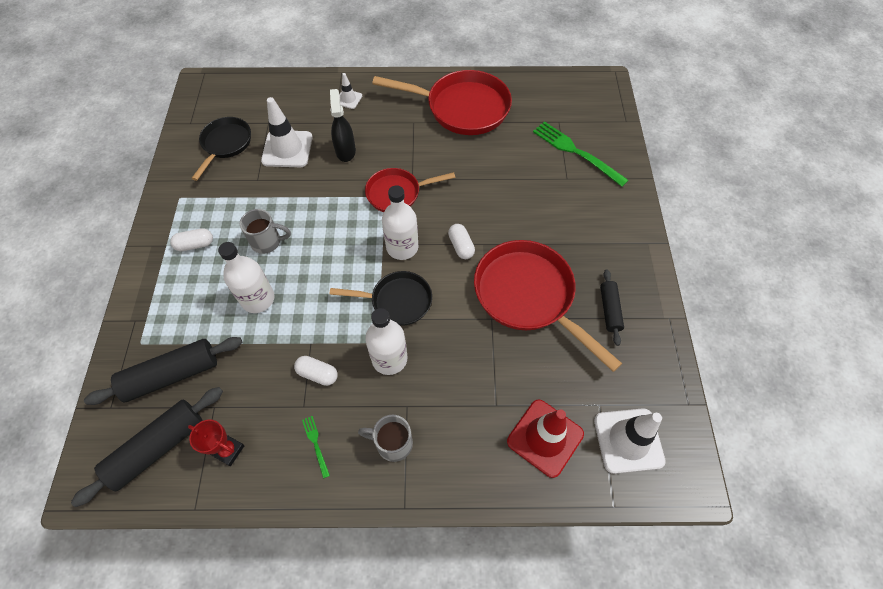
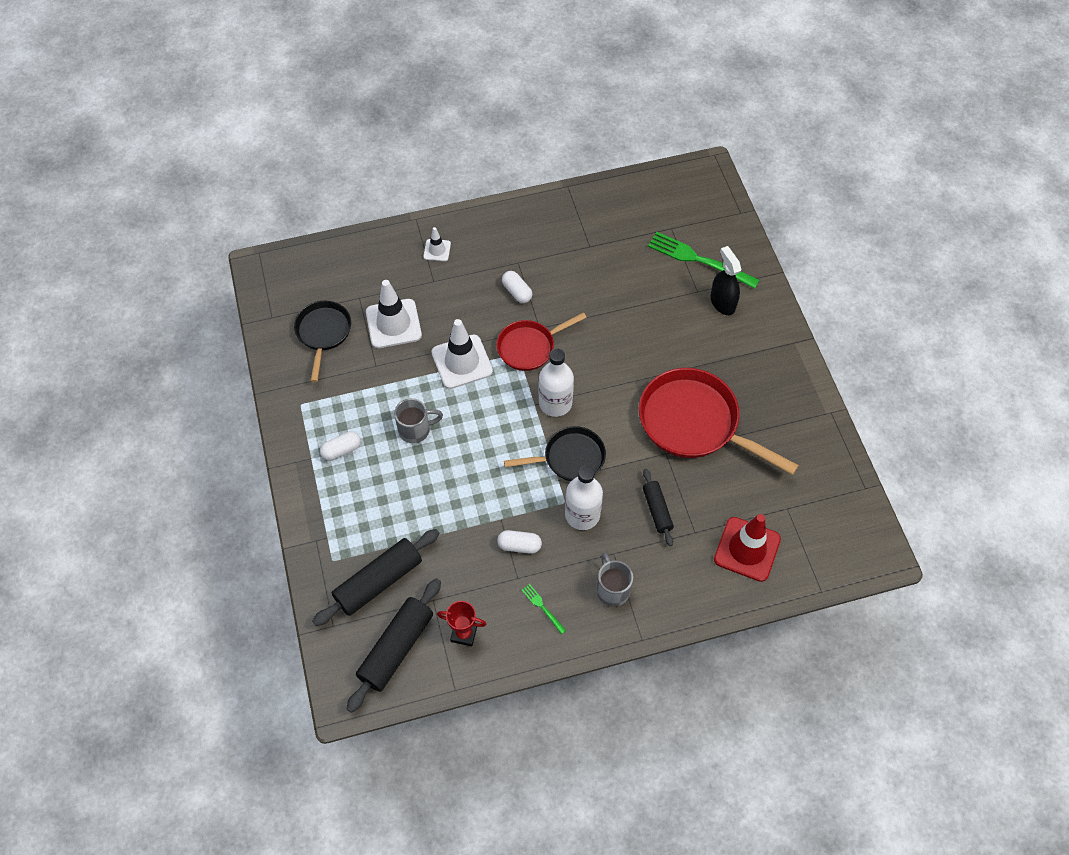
camera: 15 degrees left, 0 degrees up
white bottle [218,242,275,313] -> none
black spray bottle [330,89,356,162] -> black spray bottle moved to [711,246,741,315]
grey mug [358,415,413,462] -> grey mug turned 75 degrees clockwise [596,553,633,606]
red pan [372,70,512,135] -> none
white capsule [448,224,475,259] -> white capsule moved to [502,271,532,303]
white traffic cone [594,408,666,474] -> white traffic cone moved to [431,319,493,389]
black rolling pin [600,269,624,346] -> black rolling pin moved to [643,469,674,546]

